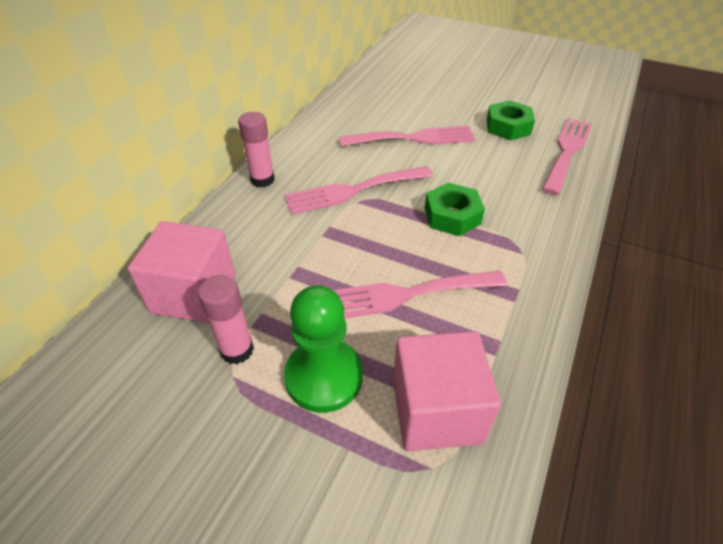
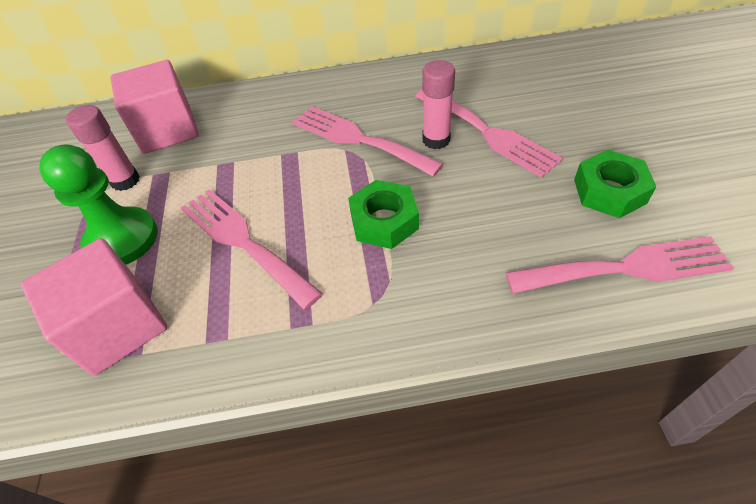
camera: 60 degrees right, 5 degrees up
pink glue stick [238,112,275,188] -> pink glue stick moved to [422,60,455,149]

